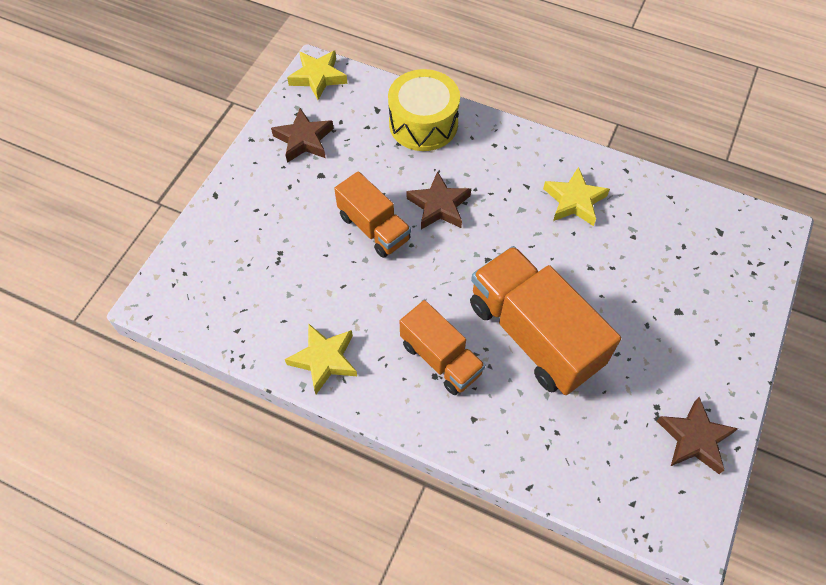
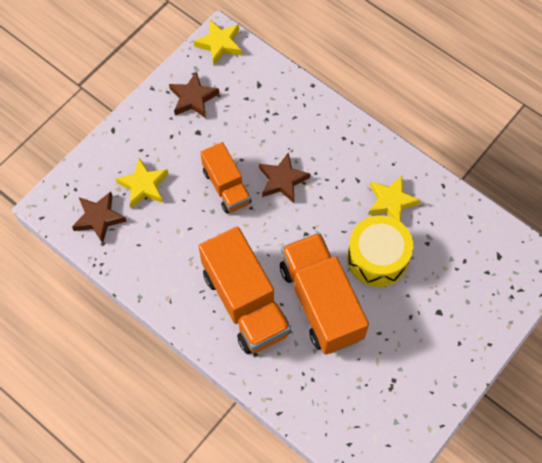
camera: 15 degrees right, 5 degrees up
yellow star [285,323,357,394] -> yellow star moved to [115,158,168,208]
yellow drum [388,69,460,151] -> yellow drum moved to [347,215,413,287]
orange truck [400,300,485,395] -> orange truck [198,227,291,354], size x1.68
brown star [657,397,738,474] -> brown star moved to [72,192,127,243]

